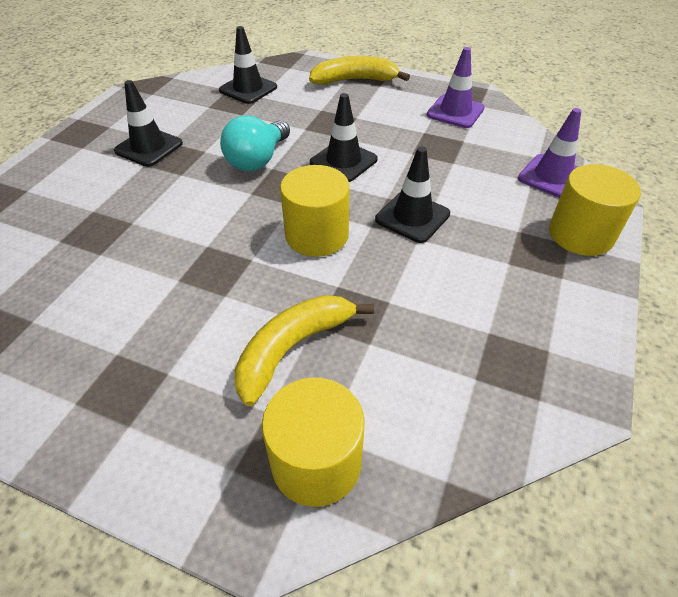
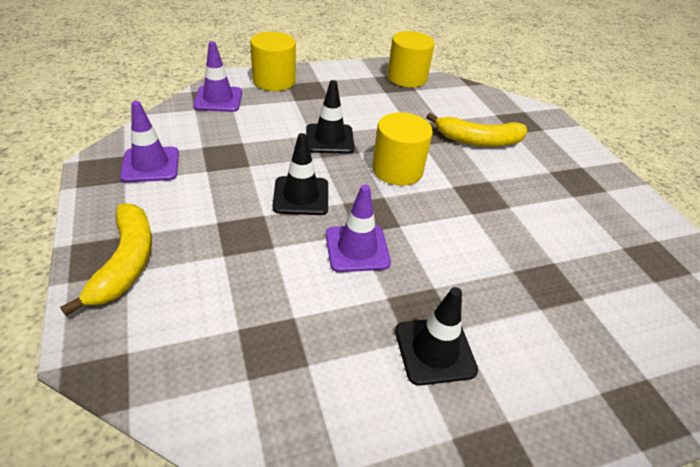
camera: 135 degrees left, 5 degrees down
black traffic cone [219,26,277,104] -> none
turquoise light bulb [220,115,290,171] -> purple traffic cone [326,185,391,272]
yellow cylinder [262,377,365,507] -> yellow cylinder moved to [387,31,435,88]
yellow banana [309,56,410,85] -> yellow banana turned 135 degrees counterclockwise [60,203,152,316]

